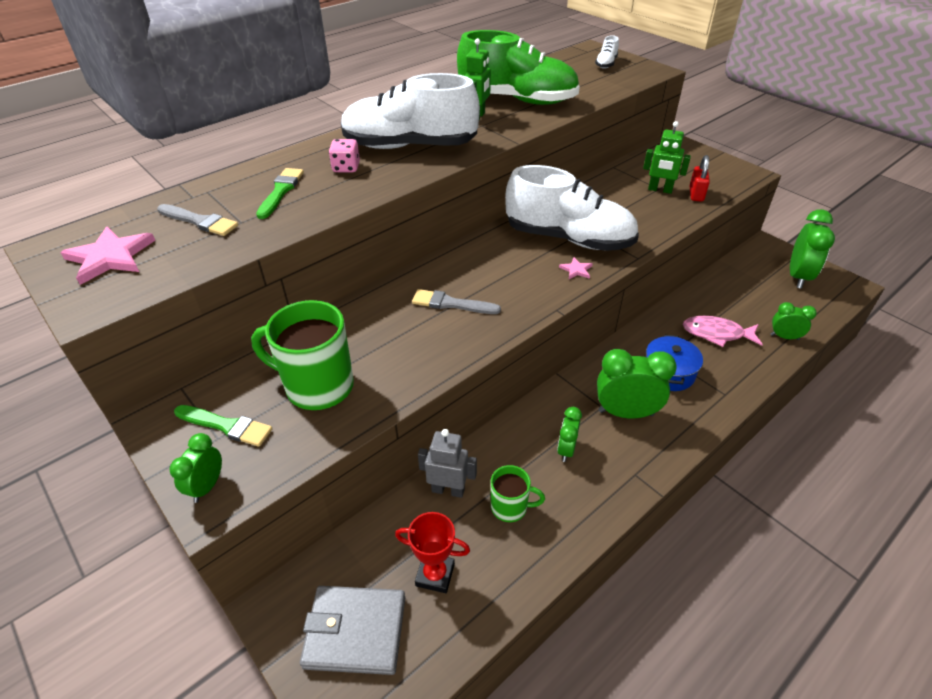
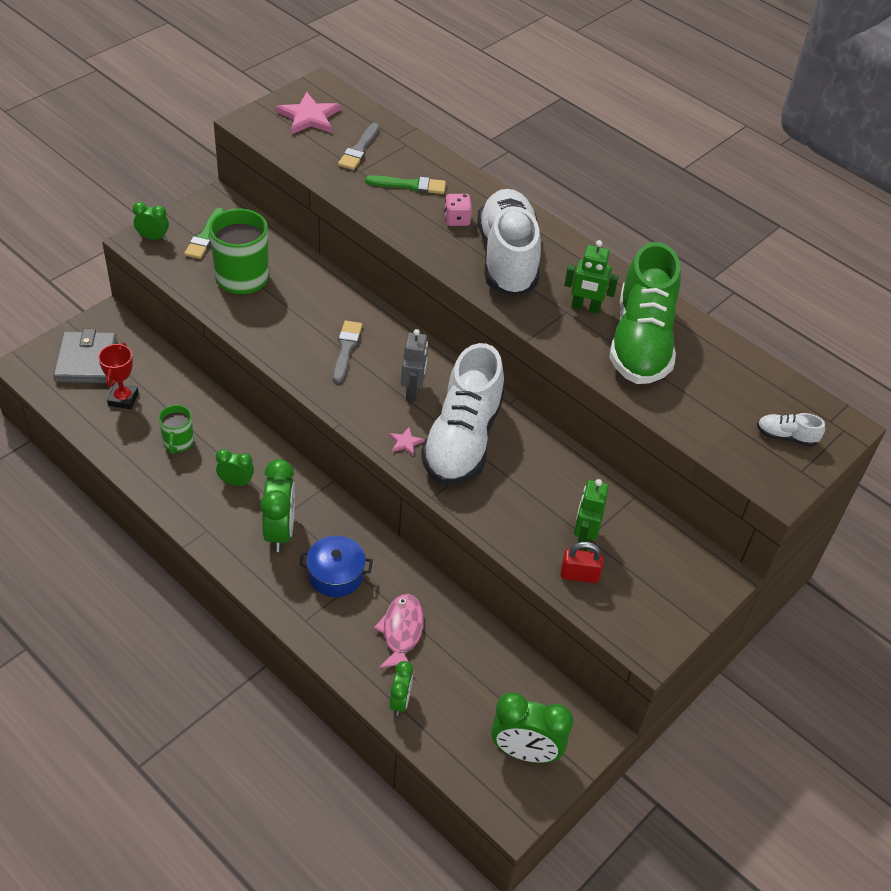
camera: 80 degrees right, 5 degrees up
grey robot [418,429,477,498] -> grey robot moved to [401,329,428,401]

